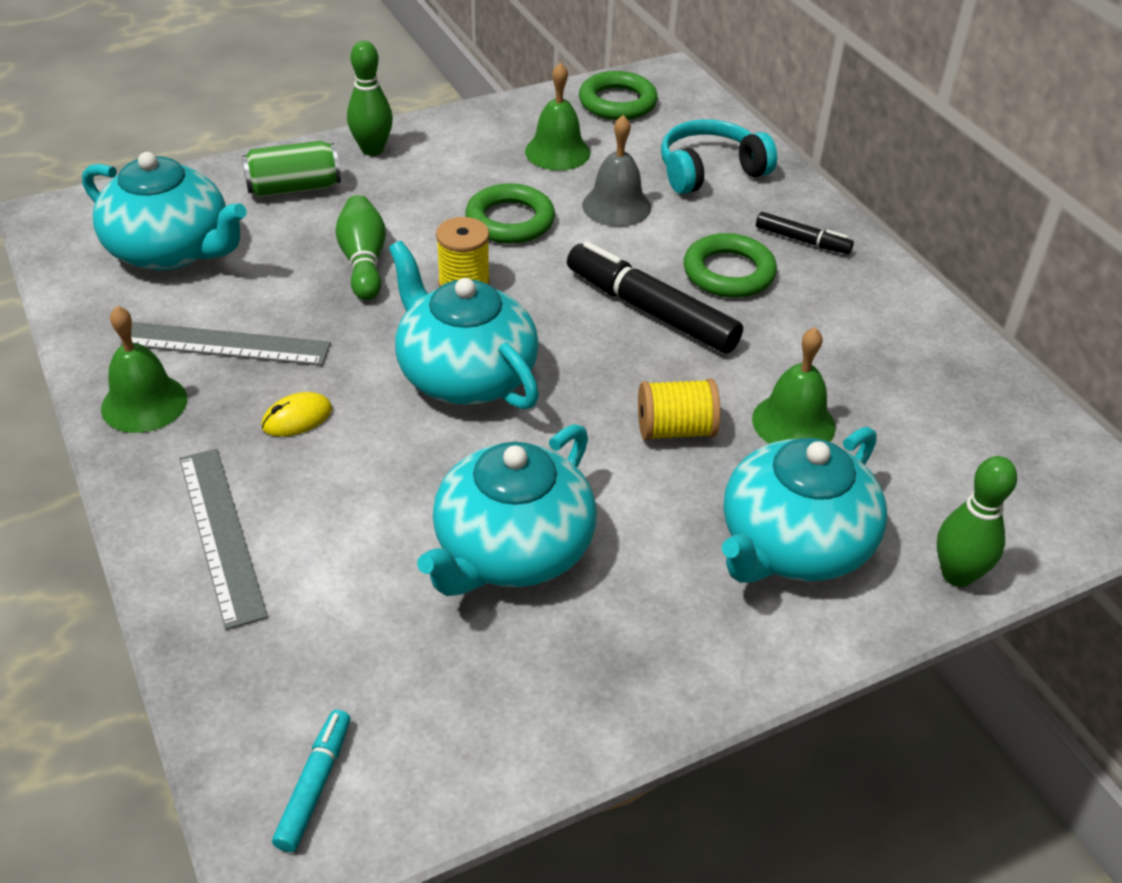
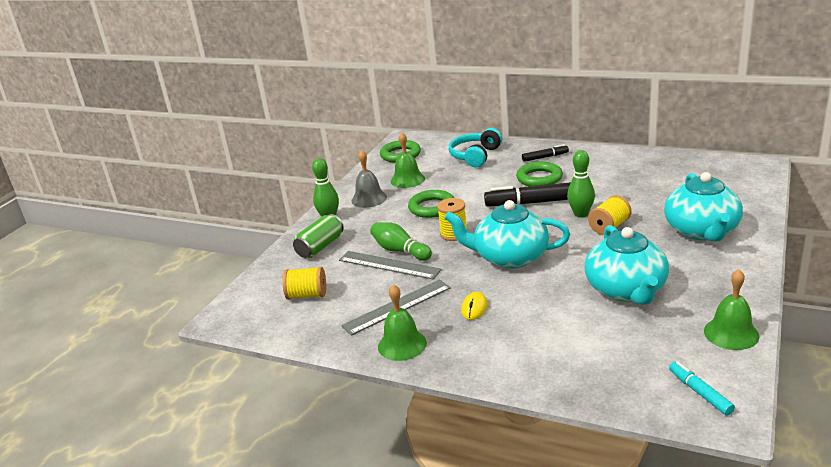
camera: 35 degrees left, 15 degrees down
turquoise teapot [82,152,247,270] -> yellow spool [282,267,326,300]
grey ruler [179,449,268,630] -> grey ruler moved to [339,251,441,279]
grey bell [582,115,651,227] -> grey bell moved to [351,150,387,208]
green bell [752,328,836,444] -> green bell moved to [704,269,759,350]
green bowling pin [937,456,1017,587] -> green bowling pin moved to [567,150,595,218]

